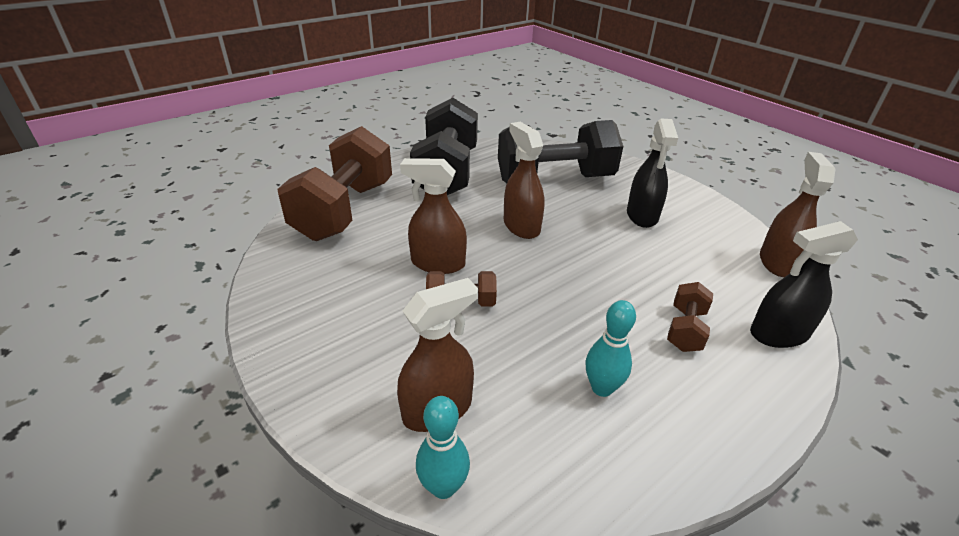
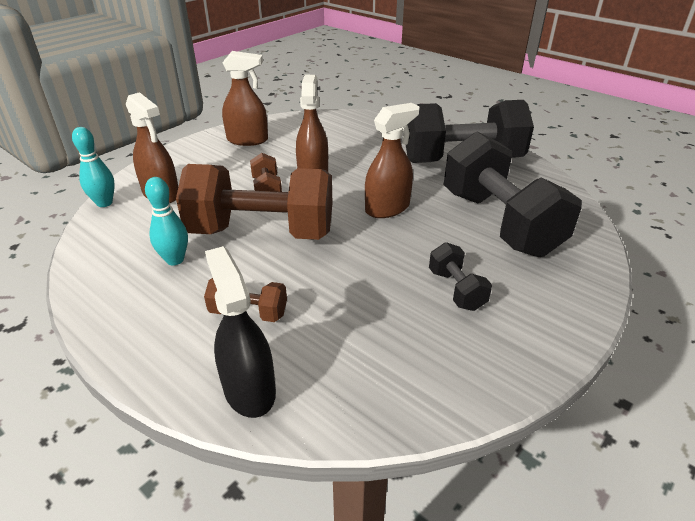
camera: 80 degrees right, 0 degrees up
brown dumbbell [277,126,392,241] -> brown dumbbell moved to [176,164,332,240]
black spray bottle [627,118,678,228] -> black dumbbell [429,242,492,311]
brown spray bottle [760,152,835,277] -> brown spray bottle moved to [222,51,268,146]

